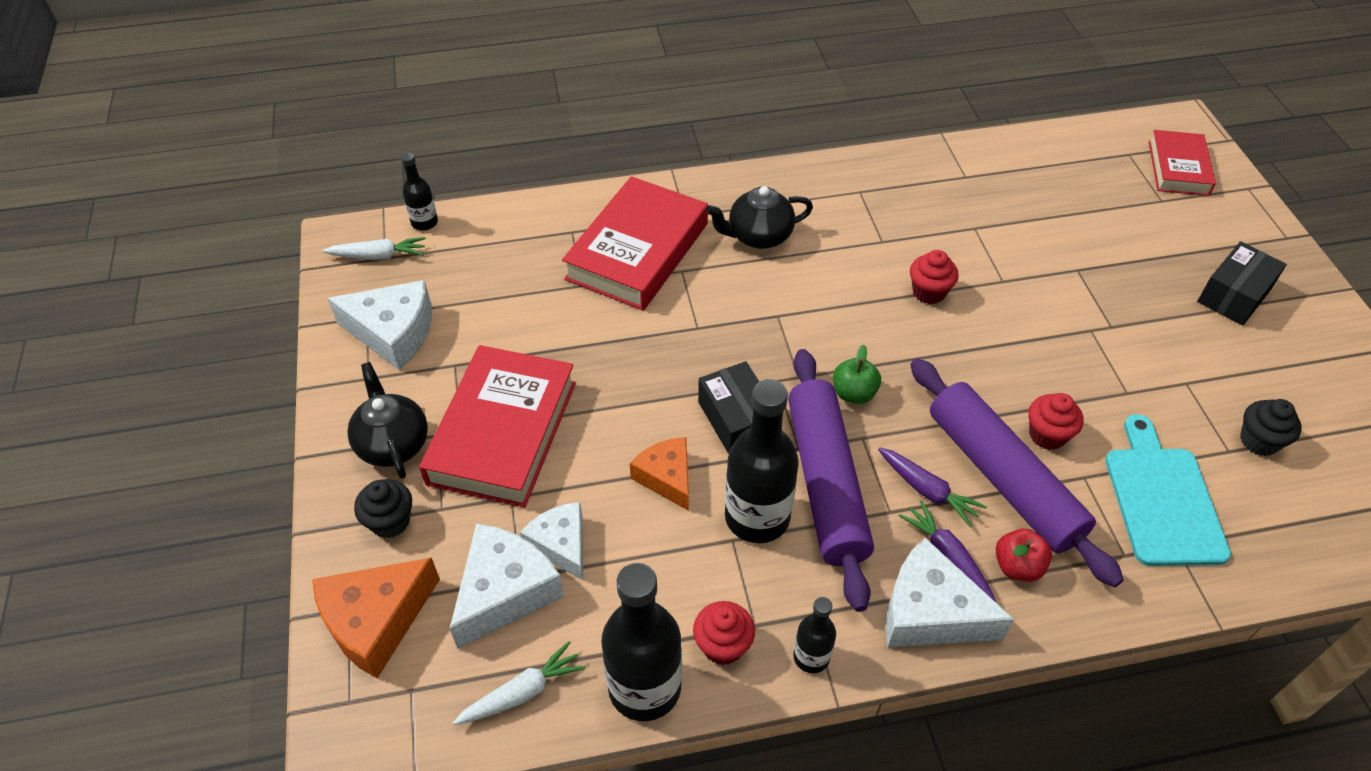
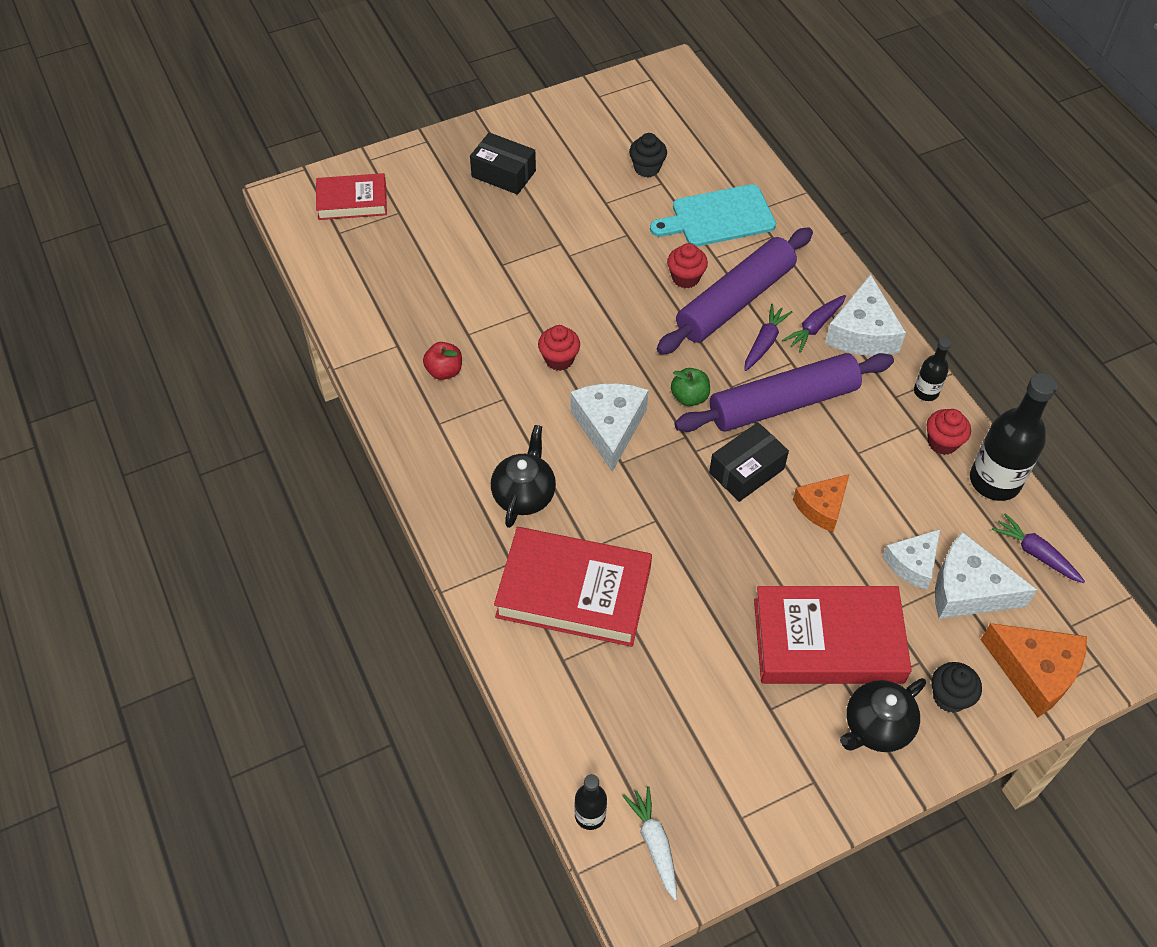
camera: 105 degrees left, 5 degrees up
white cheese [328,280,432,370] -> white cheese moved to [570,383,649,472]
white carrot [453,641,585,725] -> purple carrot [992,513,1085,583]
black teapot [706,186,813,249] -> black teapot turned 135 degrees counterclockwise [491,425,556,528]
black bottle [725,379,799,543] -> none
red apple [996,529,1052,582] -> red apple moved to [423,342,462,380]

